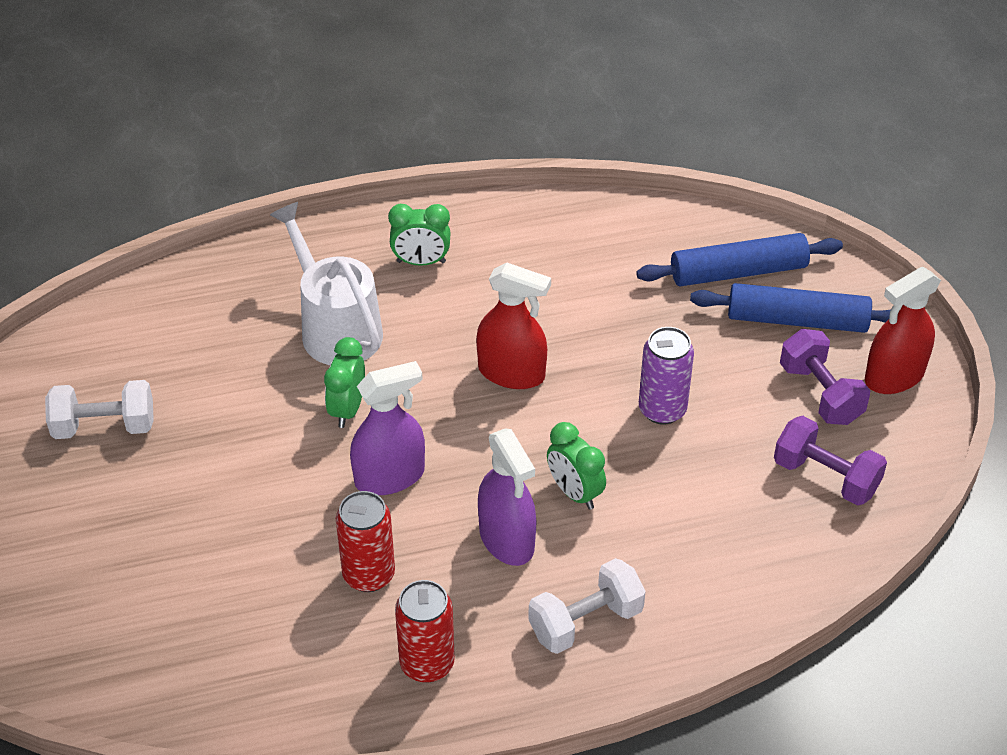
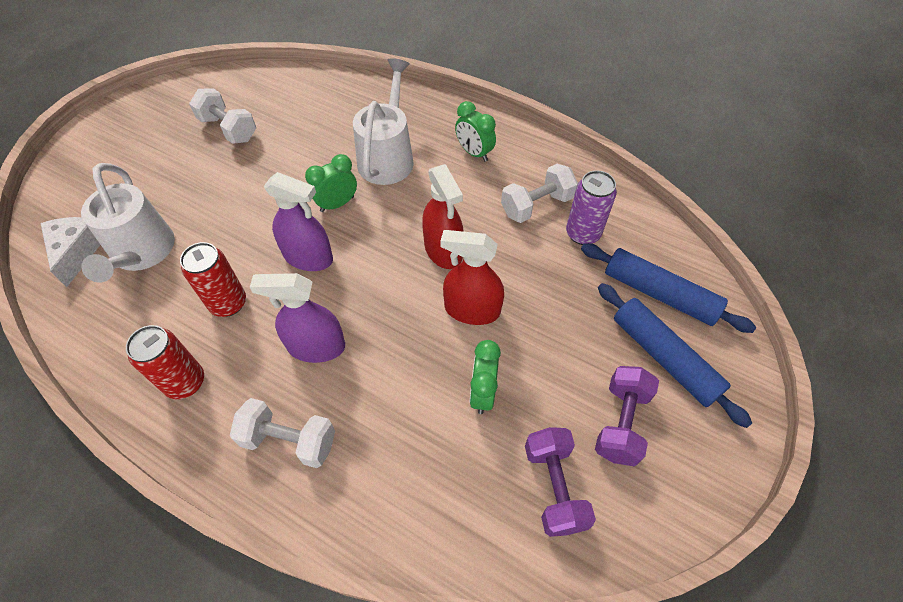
camera: 45 degrees right, 10 degrees up
purple spray bottle [478,429,536,566] -> purple spray bottle turned 75 degrees clockwise [250,273,345,363]
green clock [547,422,606,510] -> green clock moved to [469,340,501,414]
purple can [639,327,694,425] -> purple can moved to [566,170,617,245]
red spray bottle [865,267,941,394] -> red spray bottle moved to [440,230,504,325]
none -> white cheese [40,217,100,287]
none -> white watering can [81,163,175,283]
none -> white dumbbell [501,164,578,223]

